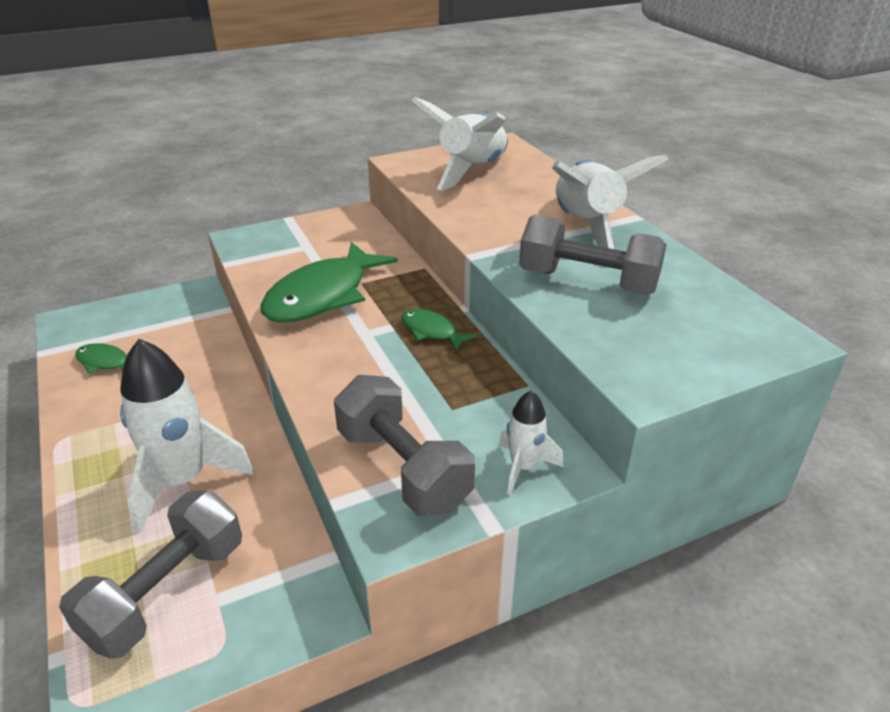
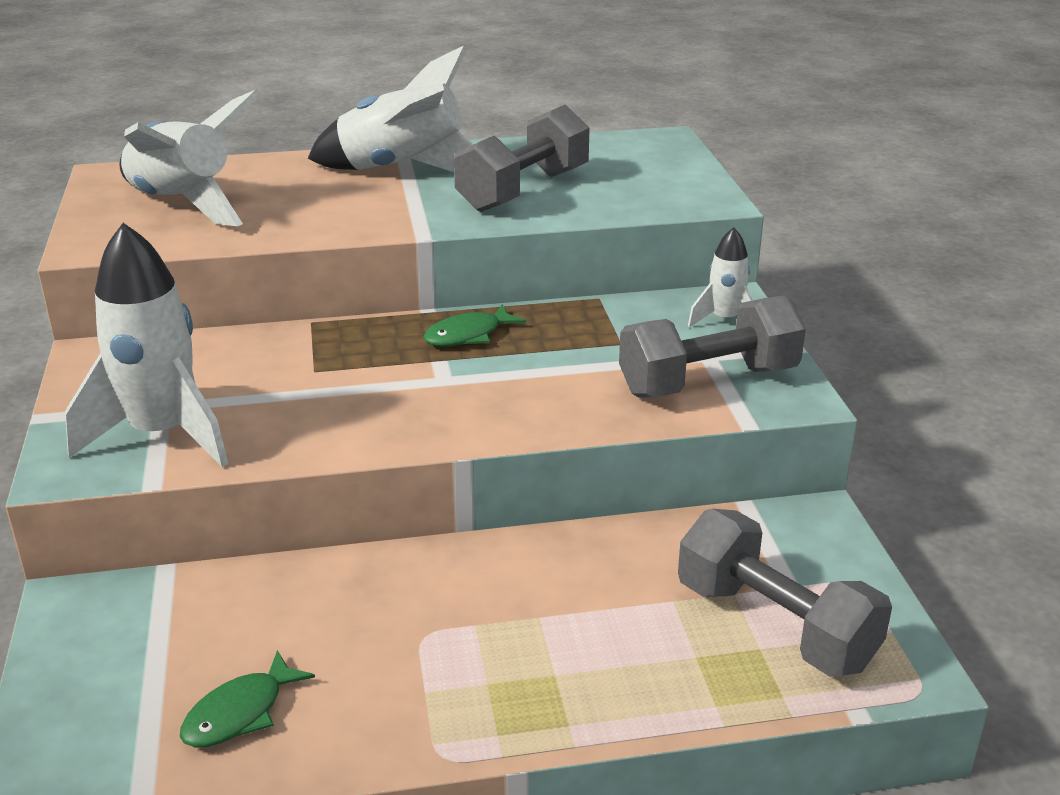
camera: 75 degrees left, 5 degrees down
white rocket [120,339,254,533] -> white rocket moved to [65,223,228,468]
green fish [260,242,398,323] -> none

